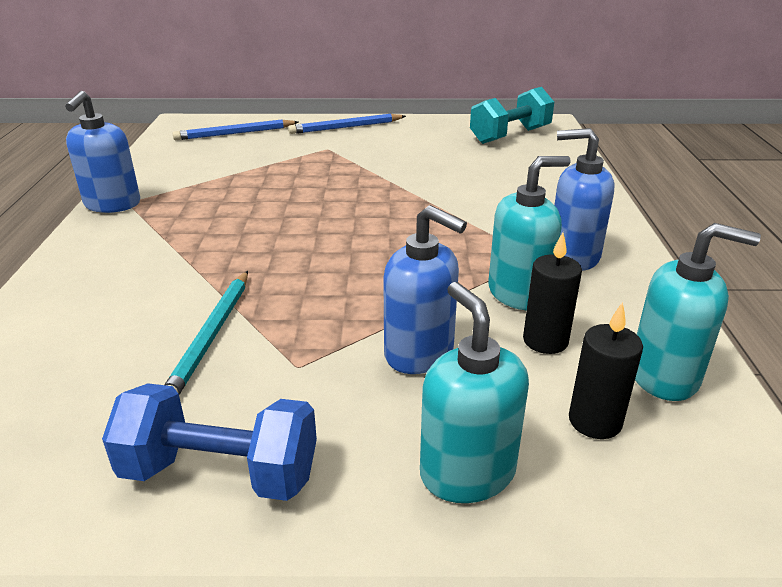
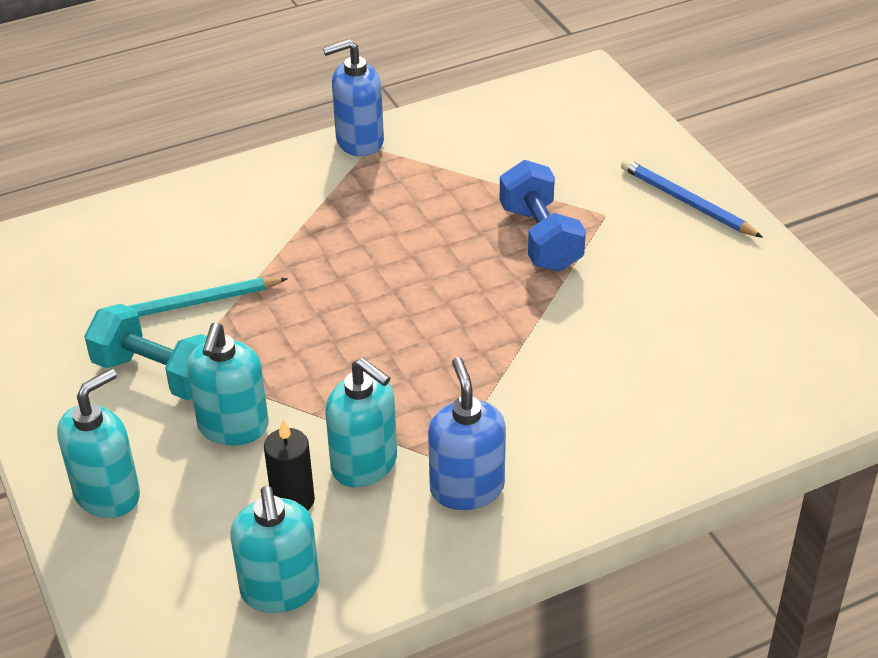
camera: 65 degrees right, 10 degrees up
blue dumbbell [102,383,317,501] -> blue dumbbell moved to [500,160,586,272]
blue pencil [172,120,299,140] -> none
blue soap dispenser [383,205,467,374] -> turquoise soap dispenser [187,323,269,446]
turquoise dumbbell [470,87,555,144] -> turquoise dumbbell moved to [84,304,207,401]
black candle [569,302,643,439] -> none

